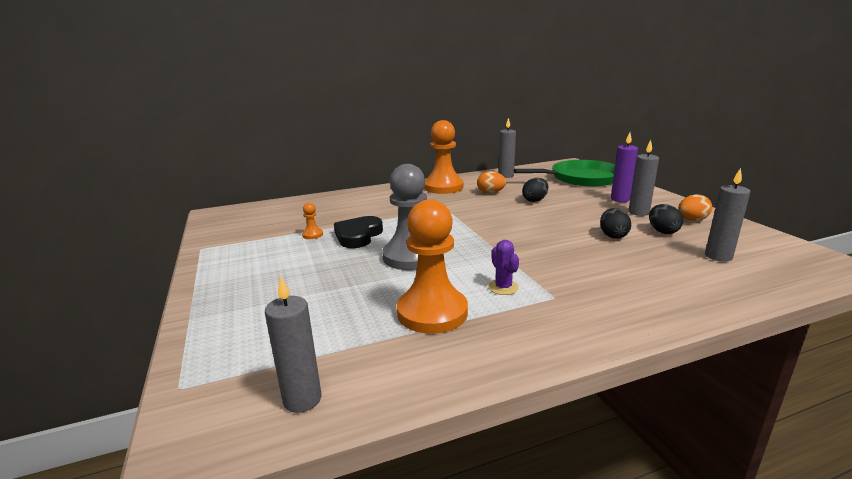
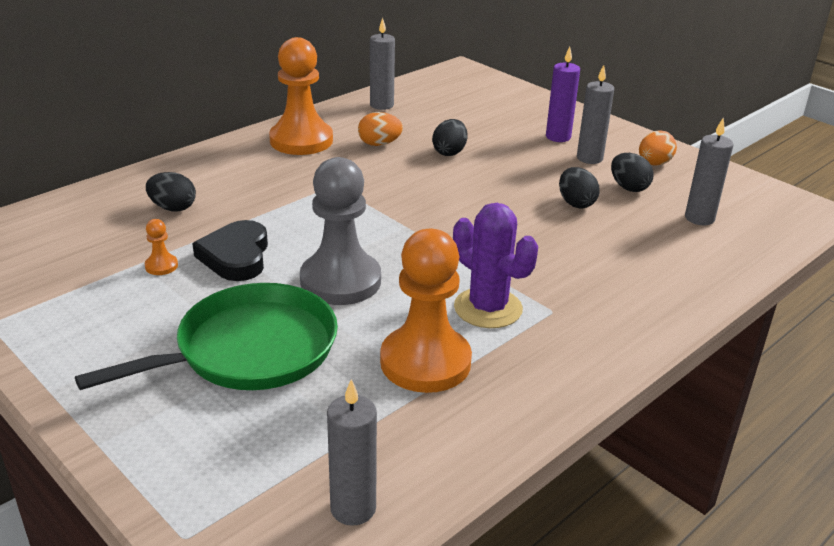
camera: 25 degrees left, 10 degrees up
purple cactus [488,240,519,295] -> purple cactus [453,203,538,328], size x1.78
green pan [514,160,615,187] -> green pan moved to [75,283,338,390]
none -> black egg [146,172,196,212]

